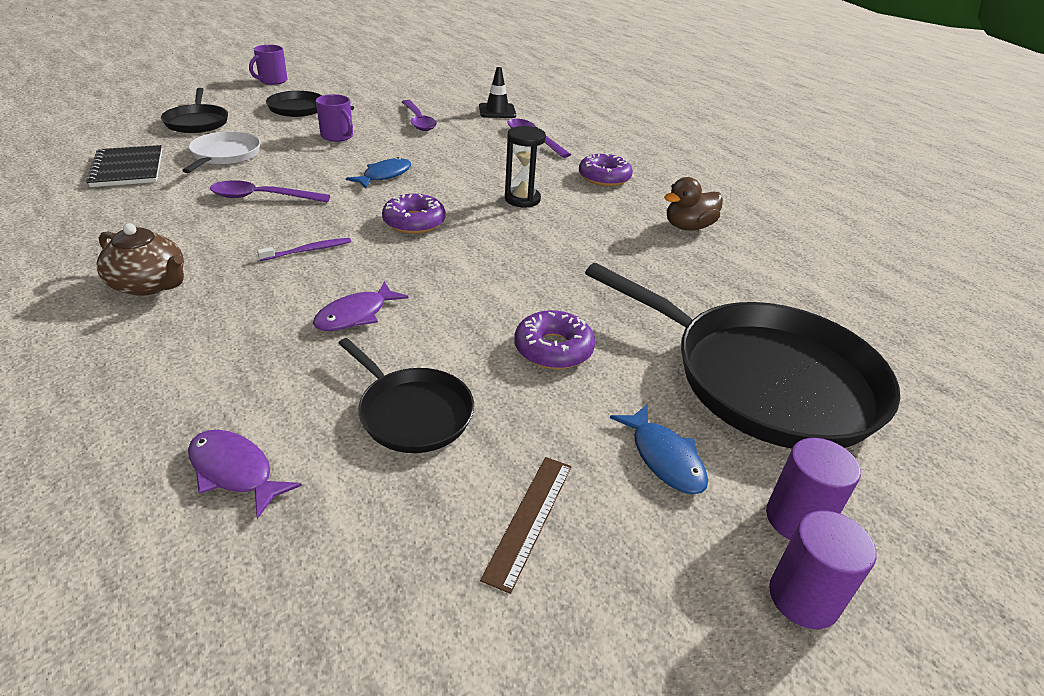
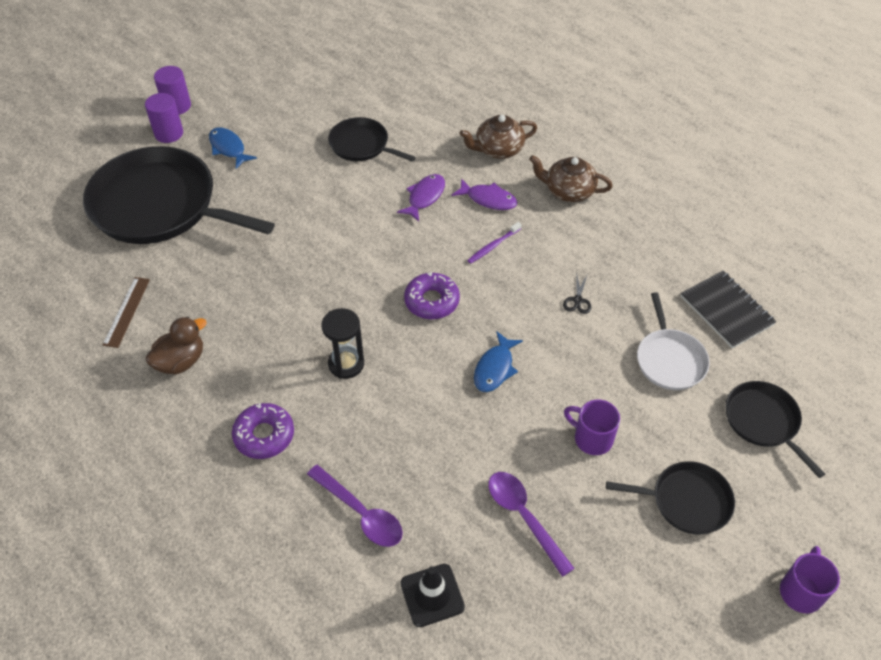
camera: 170 degrees right, 15 degrees up
purple fish [188,430,302,519] -> purple fish moved to [452,178,517,210]
purple spoon [210,180,330,202] -> black scissors [563,275,592,314]
brown ruler [480,457,572,594] -> brown ruler moved to [103,277,150,348]
purple donut [514,310,595,369] -> none
none -> brown teapot [460,115,537,159]

